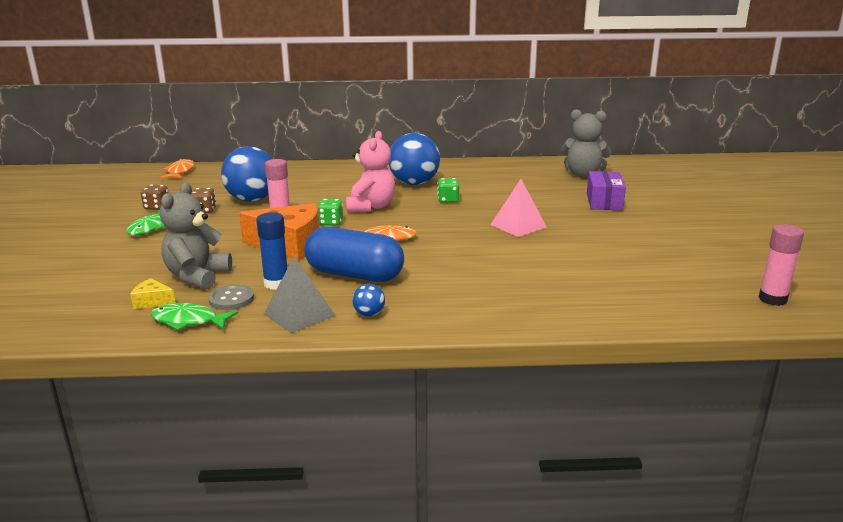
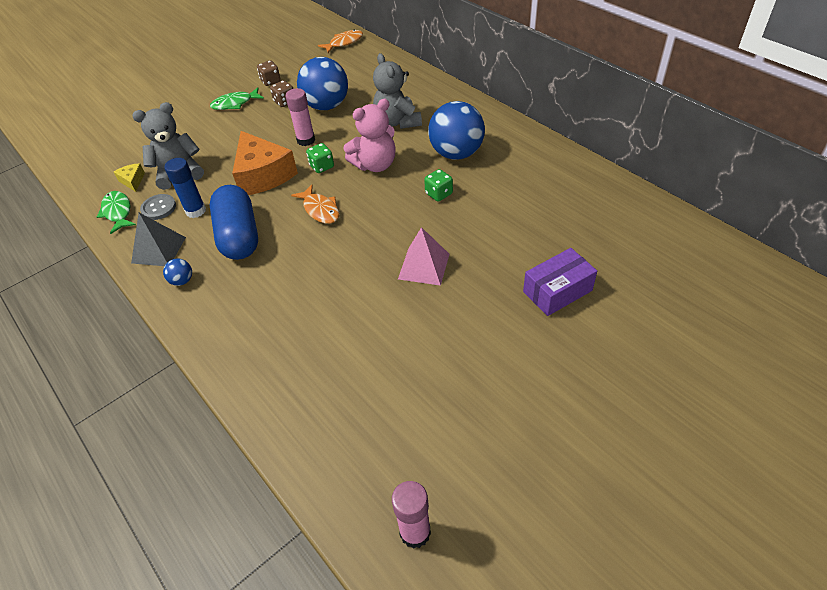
camera: 55 degrees right, 25 degrees up
grey teddy bear [561,109,611,177] -> grey teddy bear moved to [373,53,422,129]

